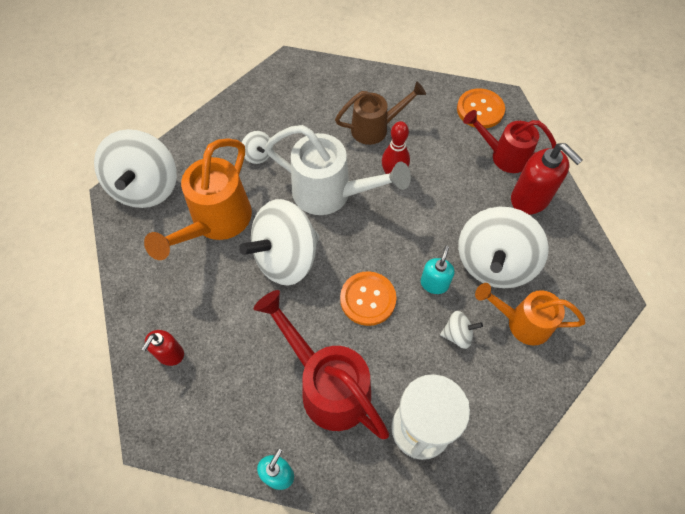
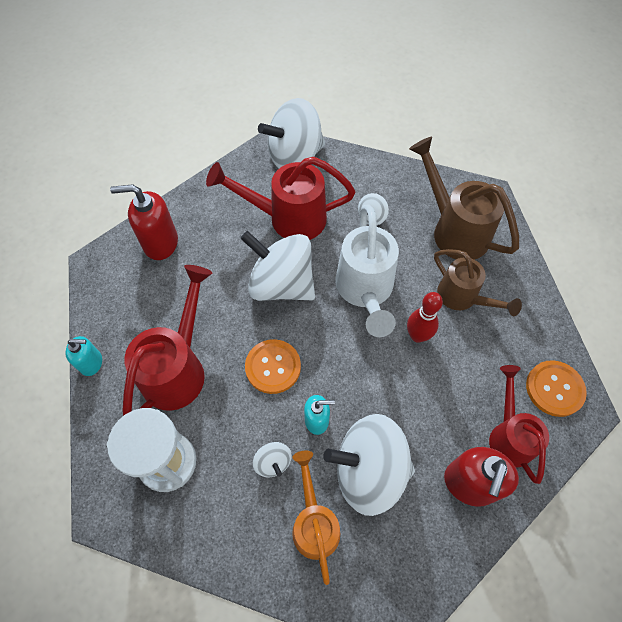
camera: 65 degrees right, 0 degrees up
red soap dispenser [142,330,184,366] -> red soap dispenser [110,184,178,260], size x1.69
orange watering can [144,138,252,260] -> red watering can [206,157,355,240]
none -> brown watering can [409,137,519,260]

